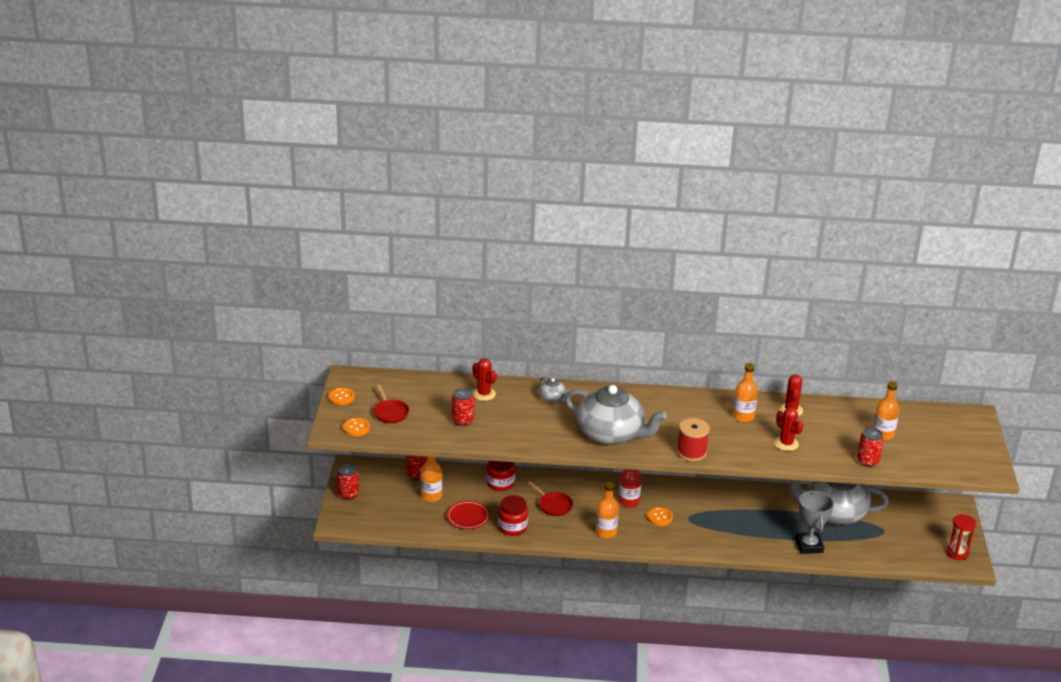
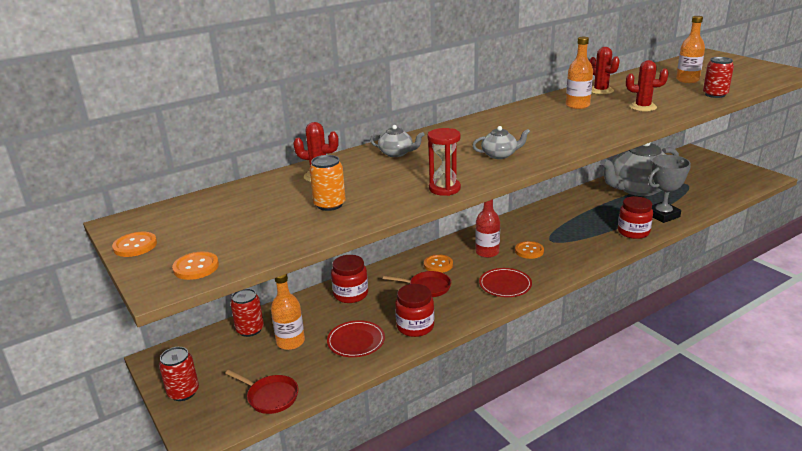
camera: 35 degrees left, 5 degrees down
red pan [374,385,409,423] -> red pan moved to [225,370,298,414]
red can [452,388,475,426] -> orange can [309,155,346,211]
grey teapot [565,385,667,445] -> grey teapot [472,126,530,159], size x0.42
orange bottle [596,482,619,538] -> red plate [479,268,532,297]
red spool [677,418,710,461] -> none
grey trophy [796,490,834,554] -> grey trophy turned 75 degrees counterclockwise [648,155,691,223]
red hourglass [946,514,976,560] -> red hourglass moved to [428,128,461,196]
none -> orange button [424,255,453,273]
none -> red jar [618,196,653,239]

